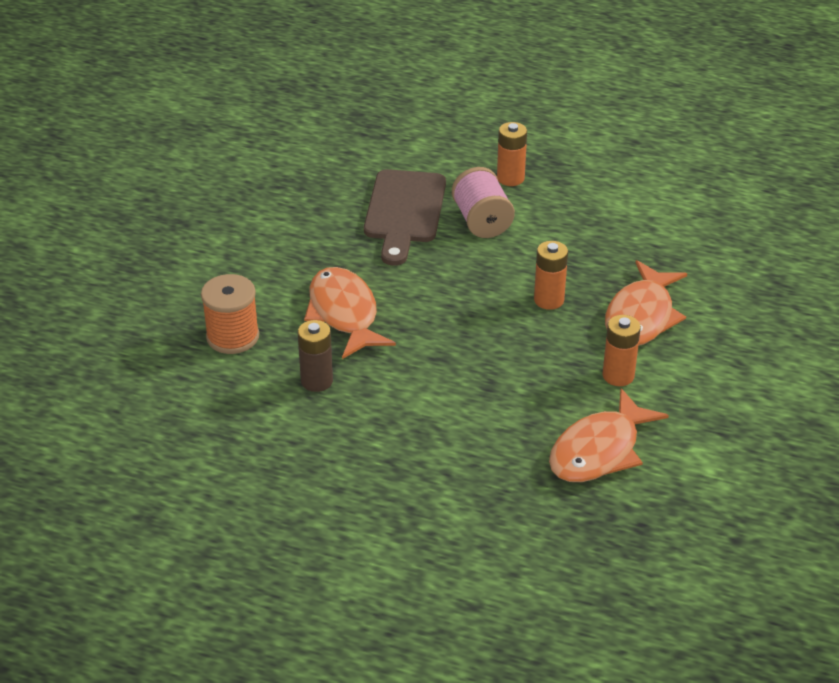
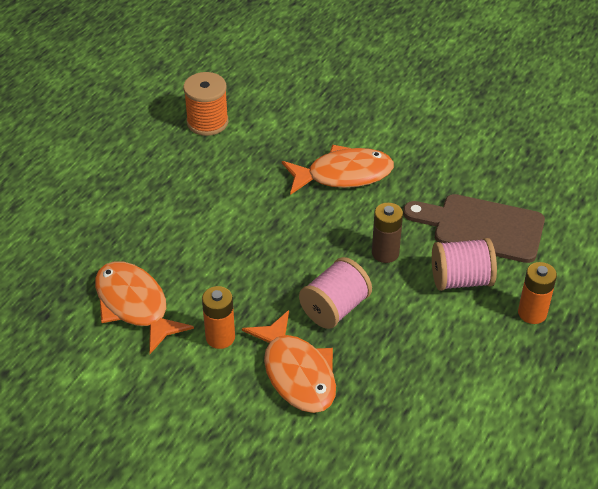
camera: 100 degrees right, 5 degrees up
orange spool [201,274,259,354] -> orange spool moved to [183,72,229,136]
brown battery [298,320,333,392] -> brown battery moved to [372,203,403,263]
orange battery [534,241,568,310] -> pink spool [299,257,372,329]
orange fish [605,260,687,346] -> orange fish turned 150 degrees counterclockwise [242,310,336,413]

